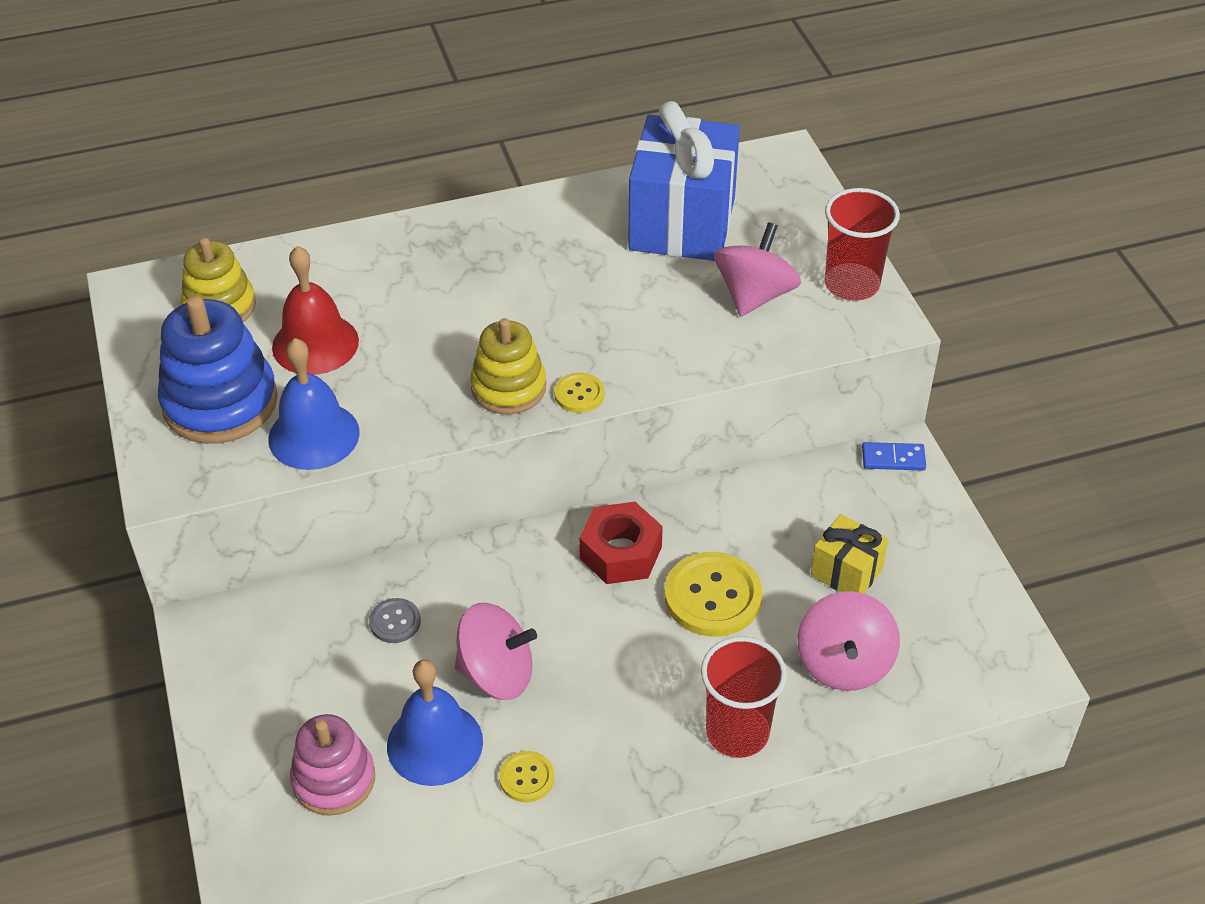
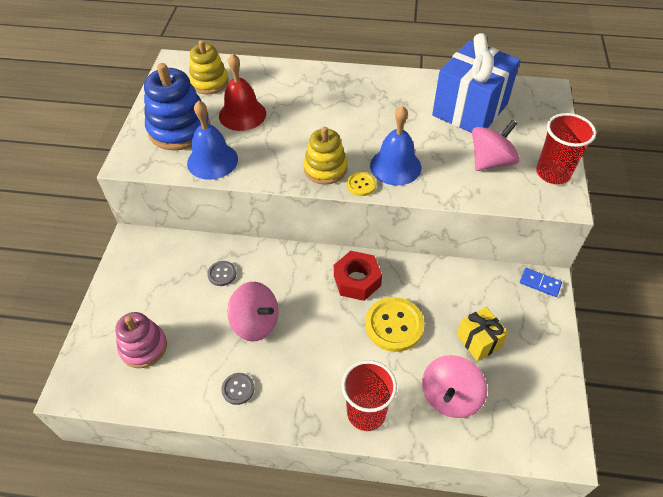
camera: 25 degrees right, 5 degrees up
blue bell [387,660,483,786] -> blue bell moved to [370,106,421,185]
yellow button [499,751,554,802] -> grey button [221,373,255,405]

